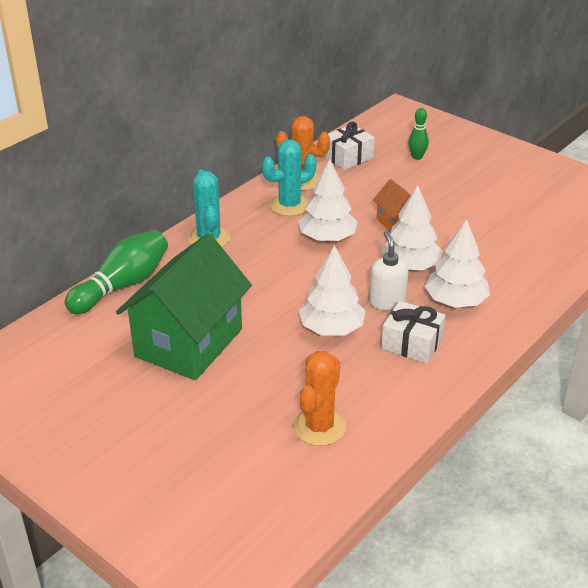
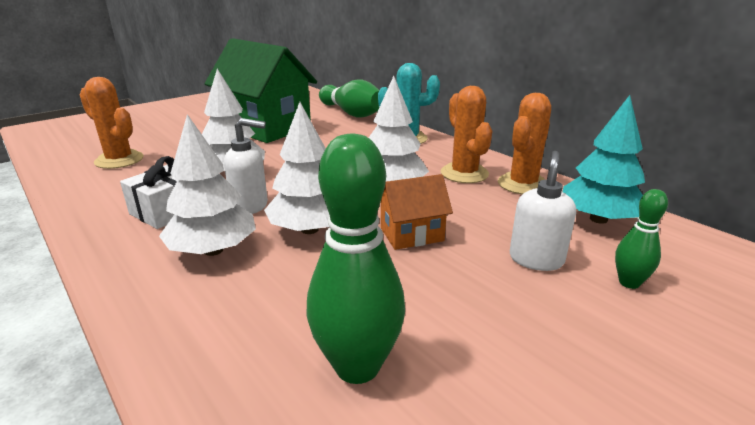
camera: 100 degrees right, 10 degrees down
turquoise cactus [262,139,317,216] -> orange cactus [441,86,492,183]
white gift [323,121,375,170] -> turquoise tree [562,95,645,224]
none -> green bowling pin [306,134,405,384]
none -> white soap dispenser [510,151,576,271]

